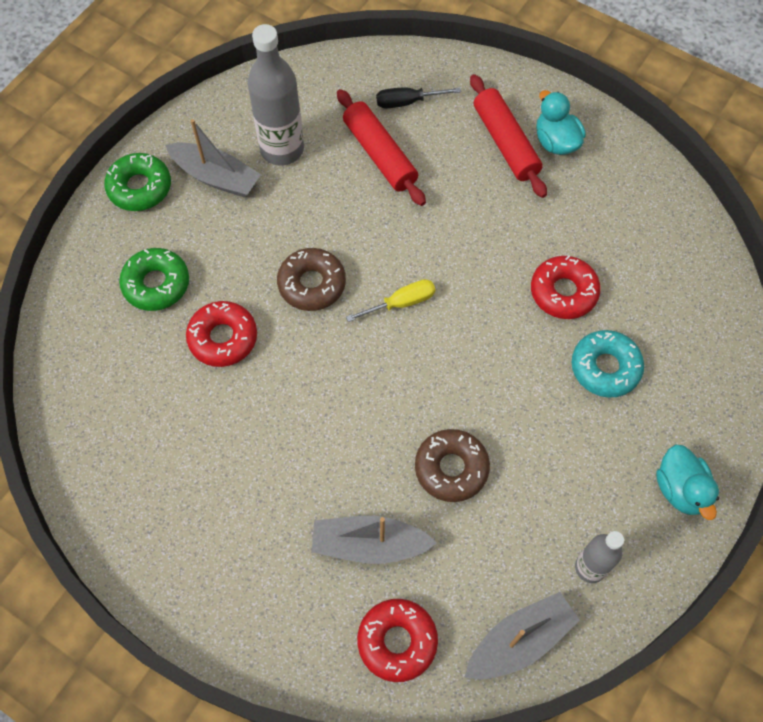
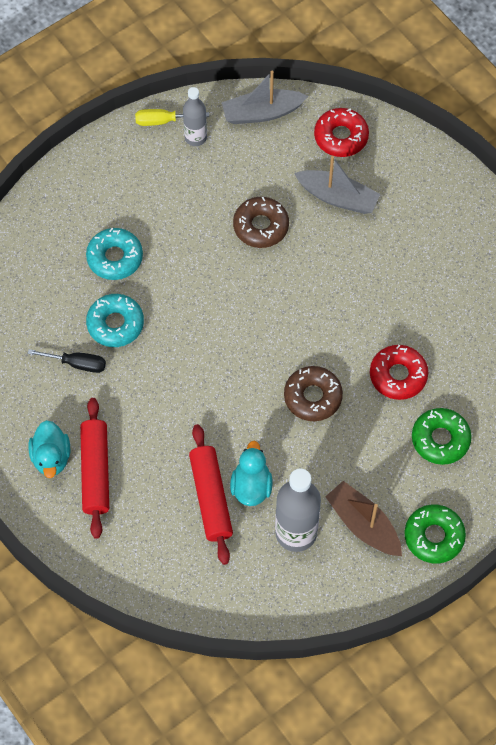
camera: 160 degrees left, 0 degrees up
grey boat [165,119,261,197] -> brown boat [325,481,402,556]
yellow screwdriver [346,279,435,322] -> yellow screwdriver moved to [135,109,209,126]
black screwdriver [376,87,461,108] -> black screwdriver moved to [27,349,106,373]
red donut [531,255,601,319] -> turquoise donut [86,294,144,347]
turquoise duck [656,445,719,520] -> turquoise duck moved to [230,441,272,506]

